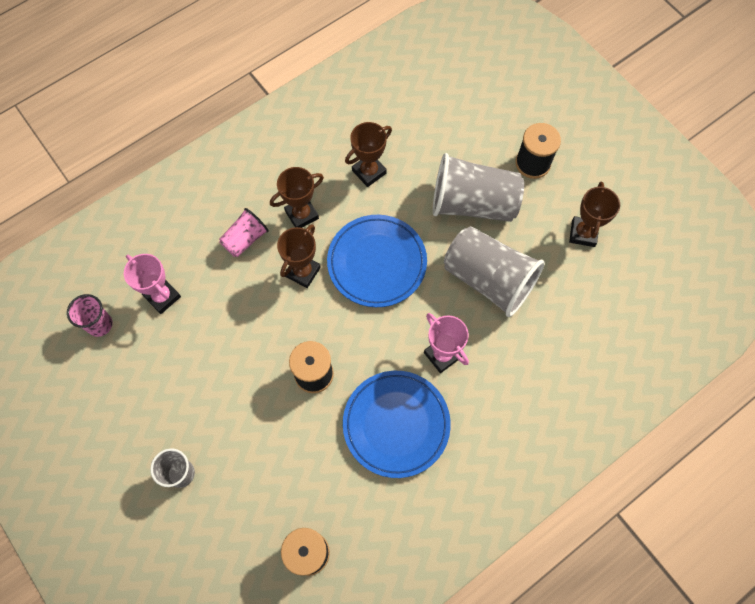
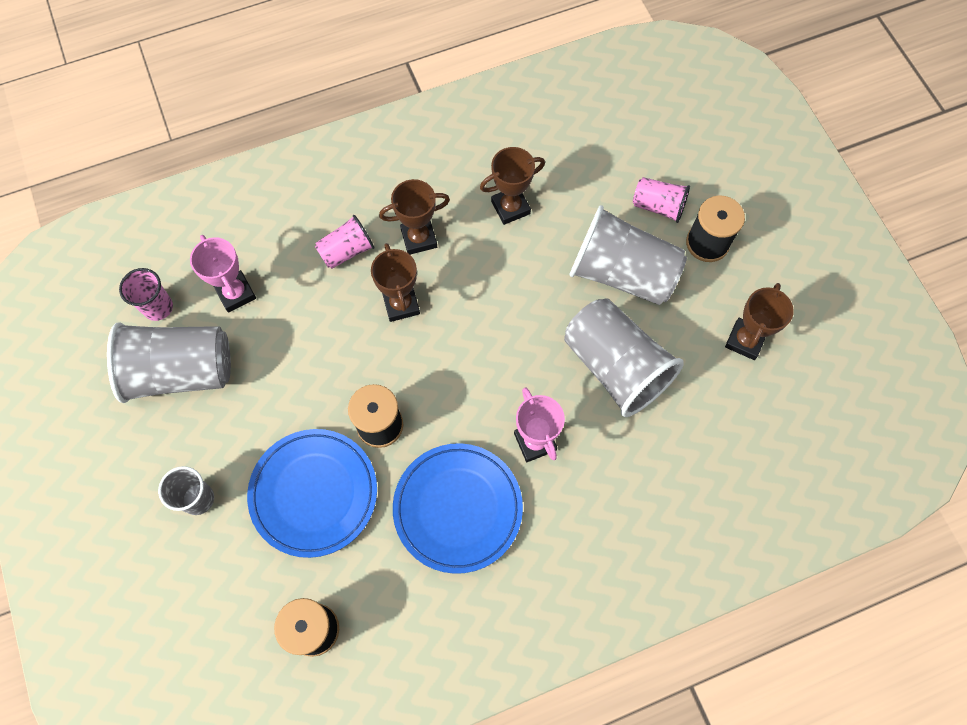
camera: 15 degrees right, 0 degrees up
brown trophy [277,224,321,288] -> brown trophy turned 60 degrees counterclockwise [371,243,420,322]
blue plate [327,215,427,307] -> blue plate moved to [247,429,377,558]
none -> grey cup [107,322,231,403]
none -> pink cup [633,177,690,223]

